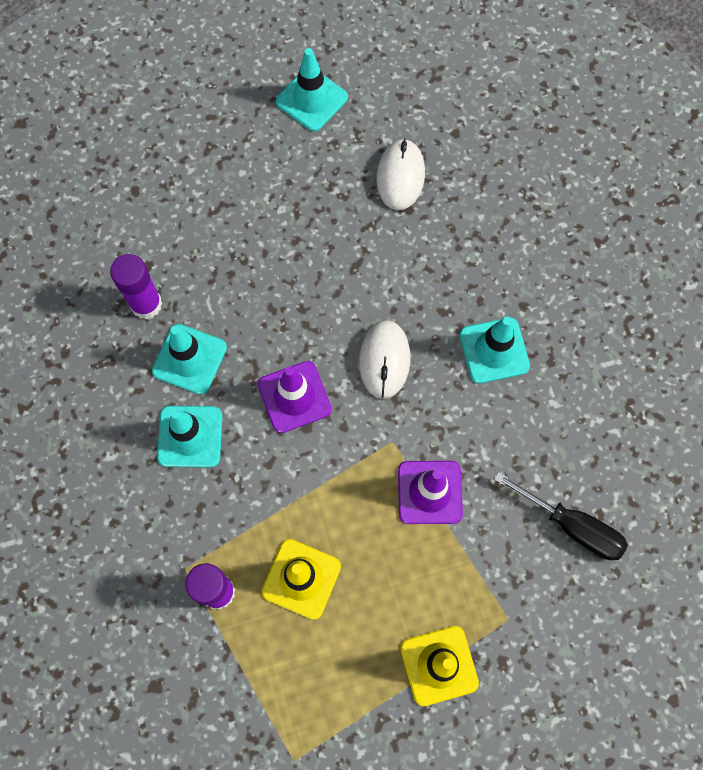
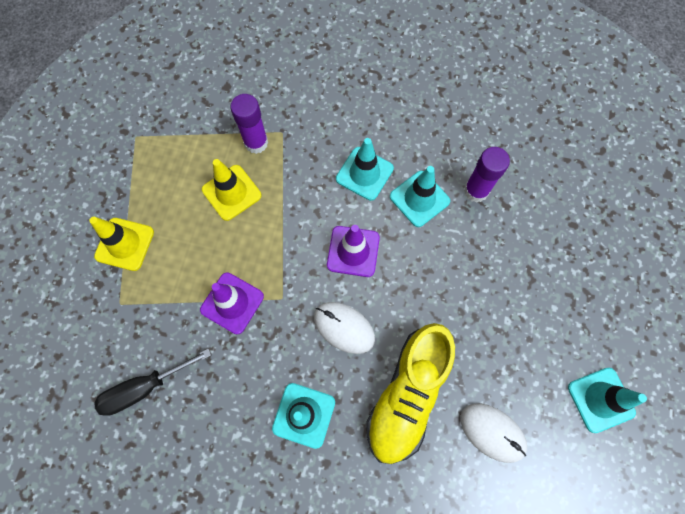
camera: 120 degrees right, 0 degrees up
none -> yellow shoe [366,323,455,464]

